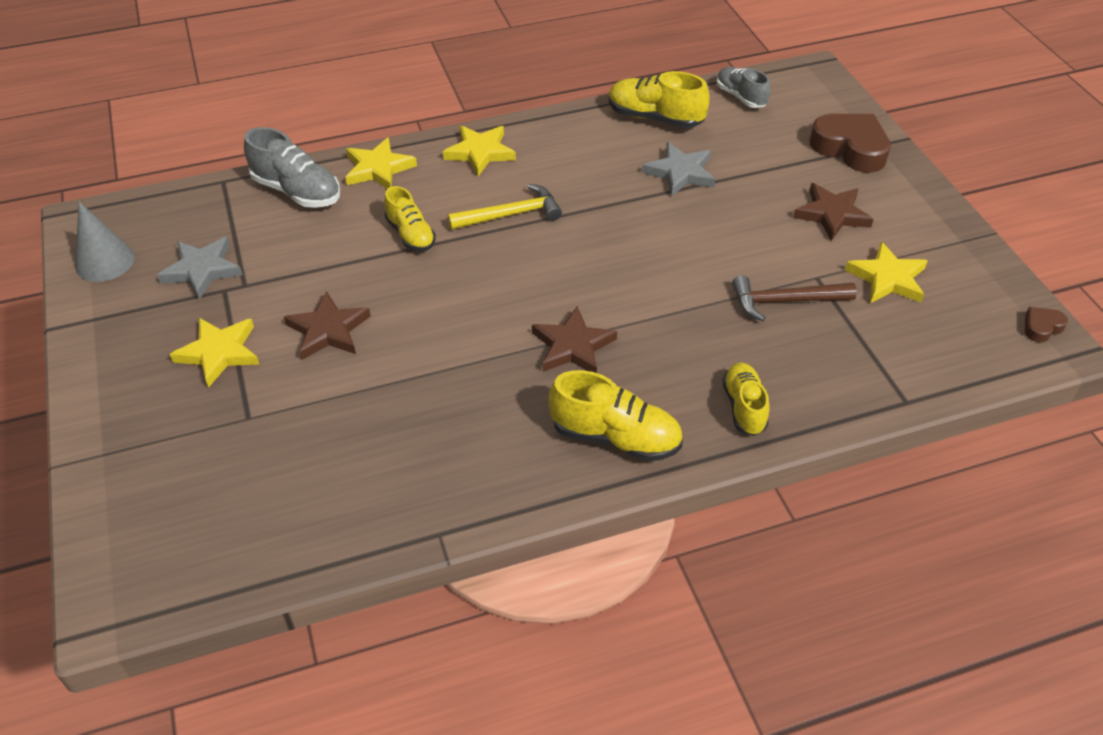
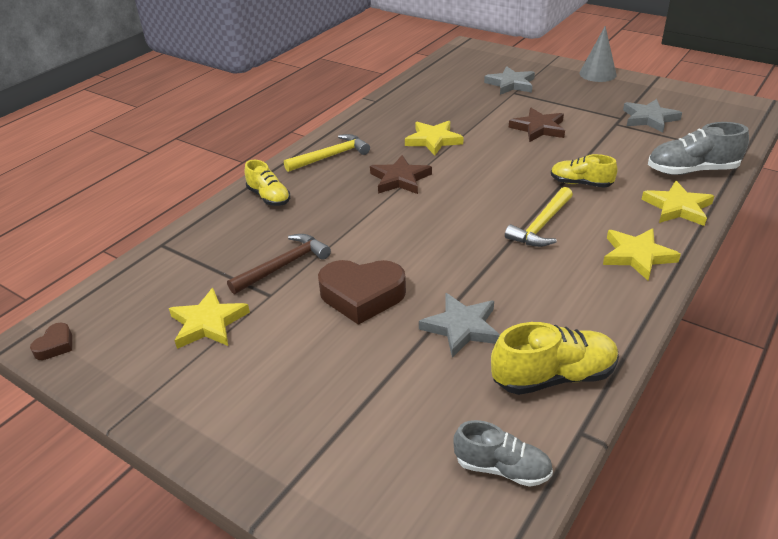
camera: 145 degrees right, 10 degrees down
grey cone [75,202,135,282] -> grey cone moved to [579,26,617,82]
yellow star [170,318,260,388] -> yellow star moved to [405,121,463,156]
yellow shoe [549,370,683,462] -> yellow hammer [284,134,370,172]
brown star [793,183,874,241] -> none
brown heart [810,114,891,173] -> brown heart moved to [318,260,406,325]
none -> grey star [484,66,535,95]

